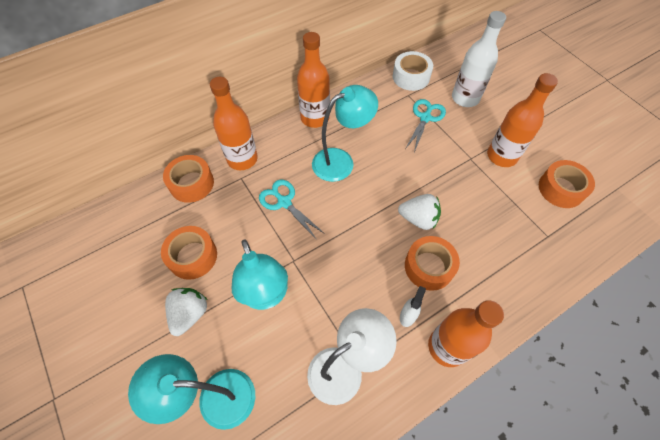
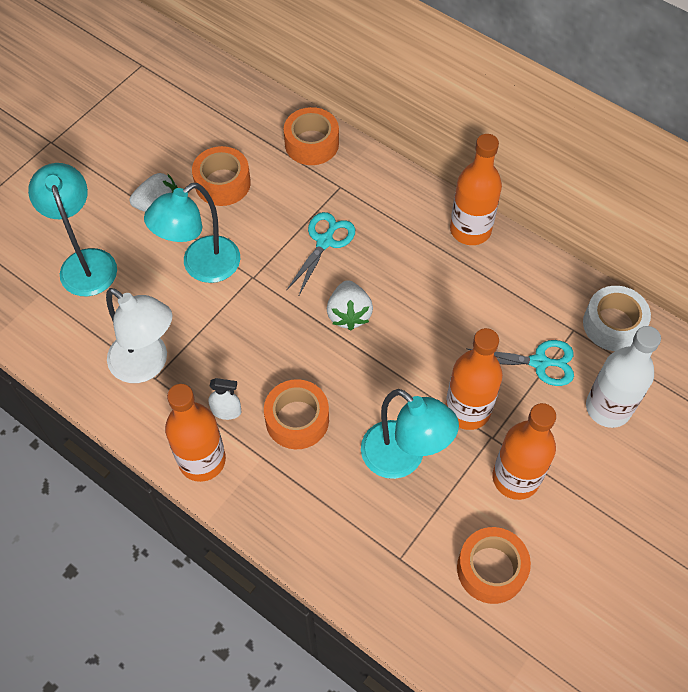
camera: 70 degrees right, 0 degrees up
orange bottle [210,77,258,170] -> orange bottle moved to [445,328,503,430]
turquoise lamp [312,85,378,182] -> turquoise lamp moved to [361,389,459,479]
white strawberry [398,194,441,230] -> white strawberry moved to [327,280,373,330]

